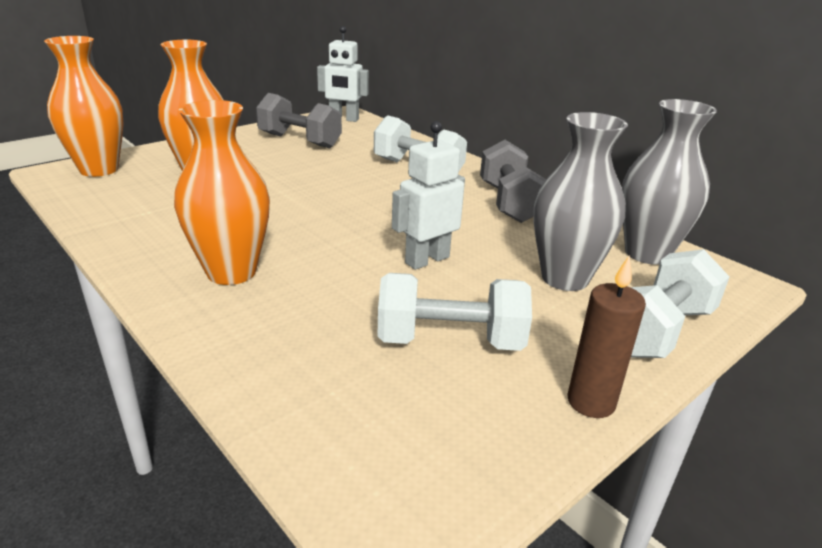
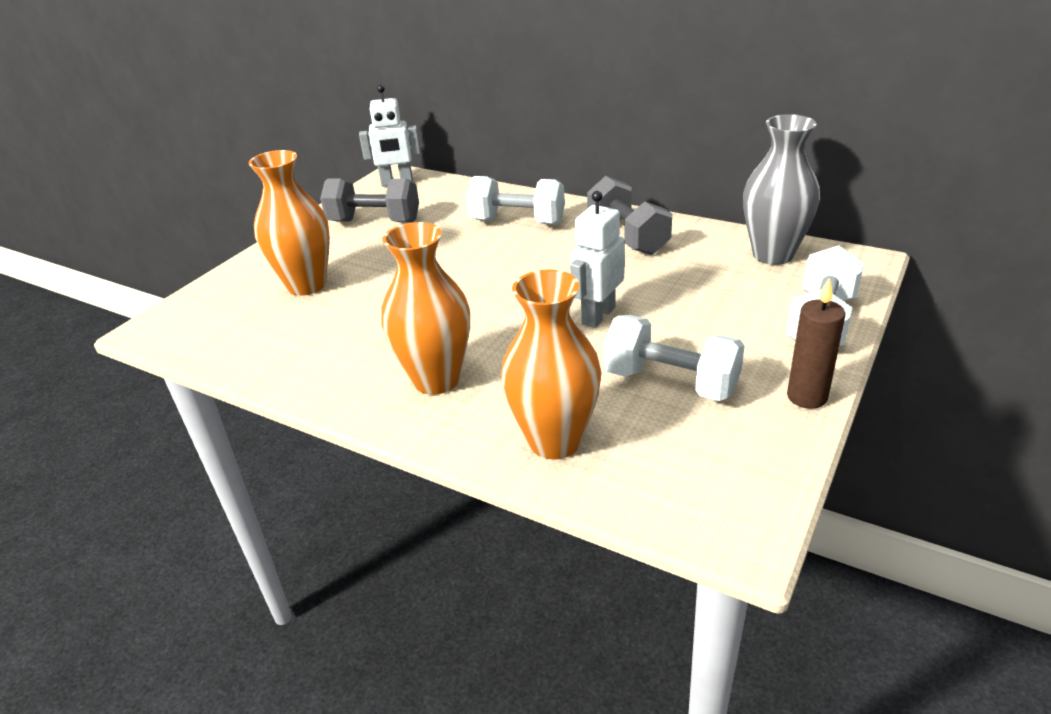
camera: 15 degrees left, 5 degrees up
orange vase [44,36,123,177] -> orange vase moved to [501,270,602,460]
white dumbbell [378,273,532,351] -> white dumbbell turned 45 degrees clockwise [604,315,745,401]
grey vase [534,112,628,291] -> none

